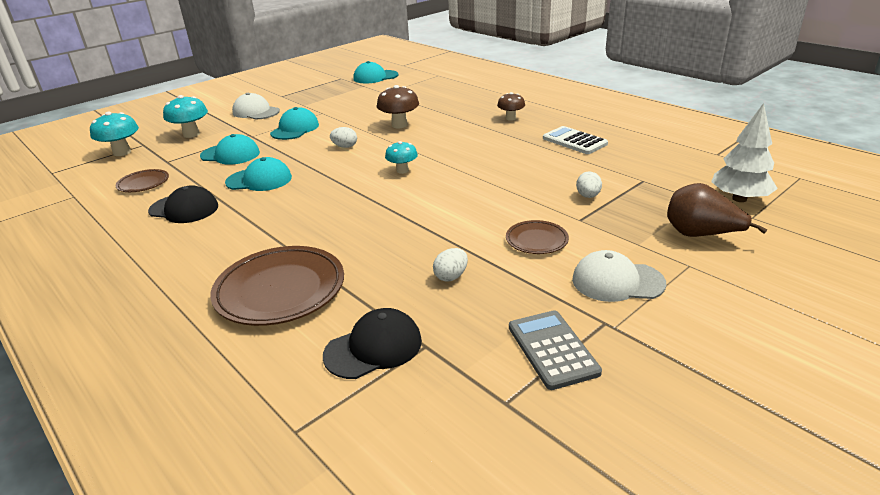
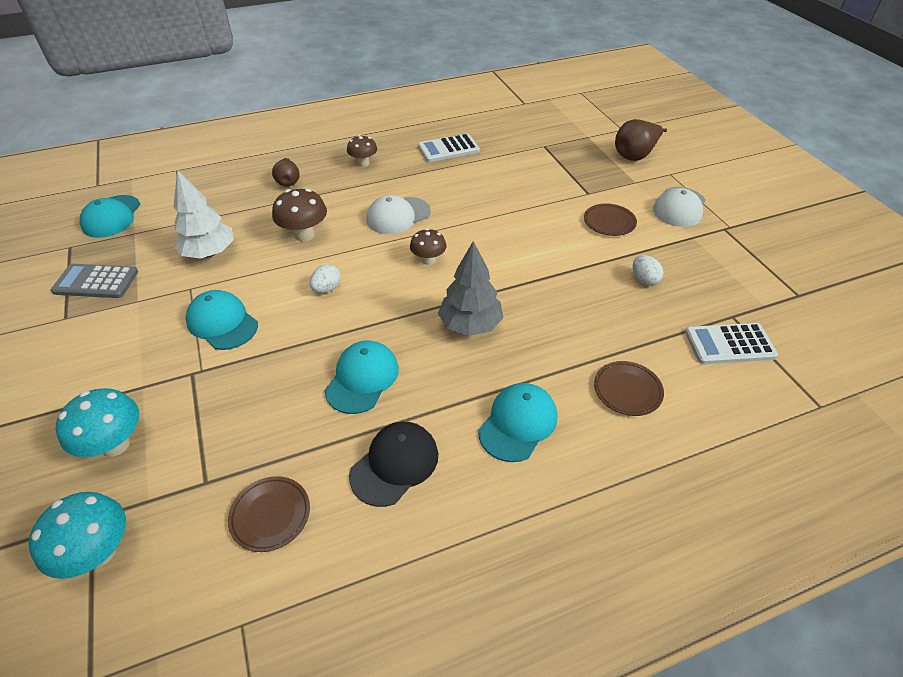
camera: 70 degrees left, 15 degrees up
turquoise cap [200,134,260,165] -> turquoise cap moved to [478,383,557,462]
brown plate [210,246,344,326] -> brown plate [594,361,664,416], size x0.52
white cap [232,93,280,120] -> white cap moved to [366,195,431,234]
black cap [323,308,422,379] -> white calculator [685,323,778,364]
turquoise mushroom [385,141,418,174] -> brown mushroom [410,228,447,265]
grey calculator [509,310,602,390] -> grey calculator moved to [51,264,138,298]
white egg [576,171,602,198] -> none
white tree [711,103,778,202] -> white tree moved to [173,170,234,259]
none -> brown pear [272,158,300,186]
none -> grey tree [438,241,504,336]

